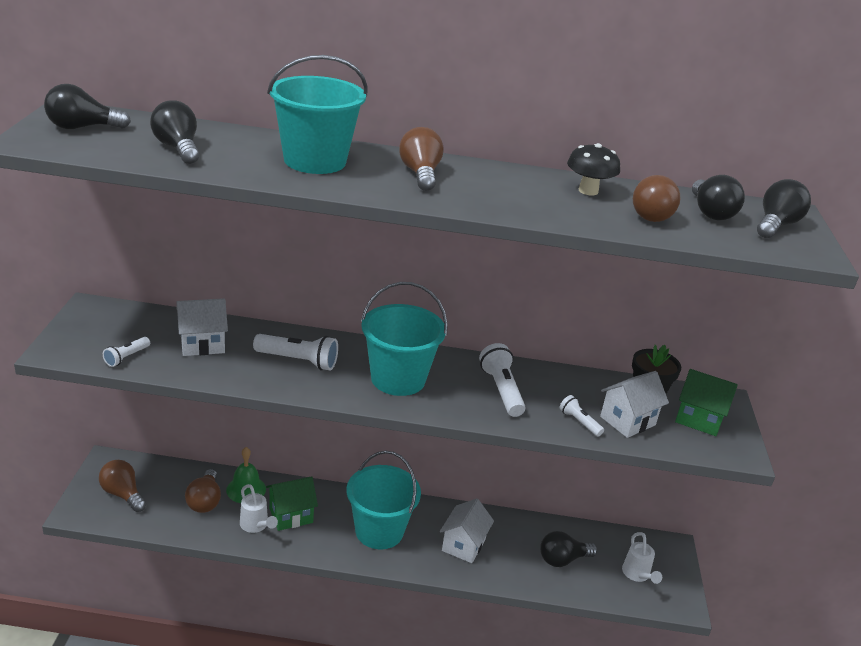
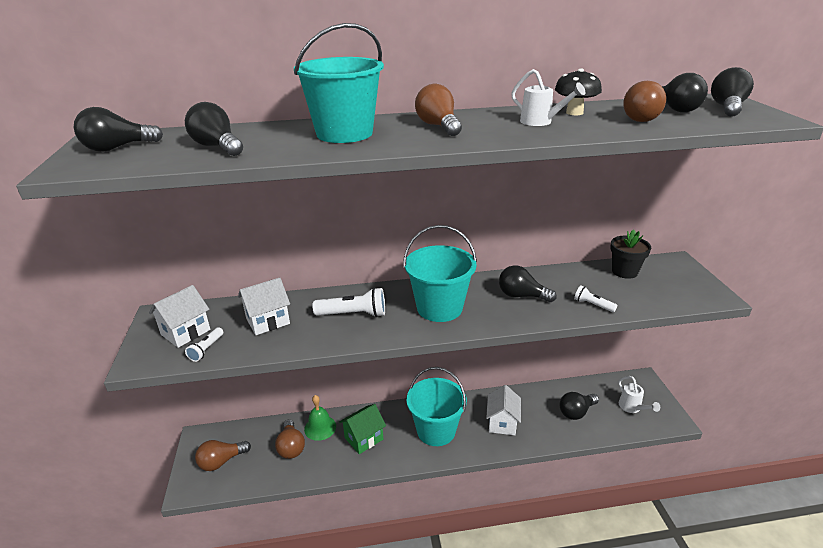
camera: 10 degrees left, 0 degrees up
brown light bulb [99,460,146,512] -> brown light bulb turned 60 degrees counterclockwise [195,440,251,471]
white watering can [240,484,278,533] -> white watering can moved to [511,69,585,126]
white flashlight [479,343,526,417] -> black light bulb [499,265,557,302]
white house [600,371,669,438] -> white house moved to [149,285,210,348]
green house [675,369,738,436] -> none

